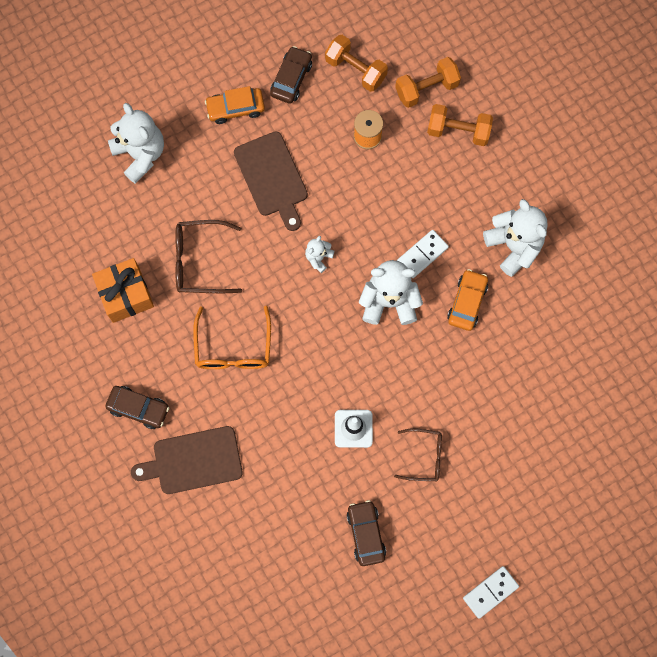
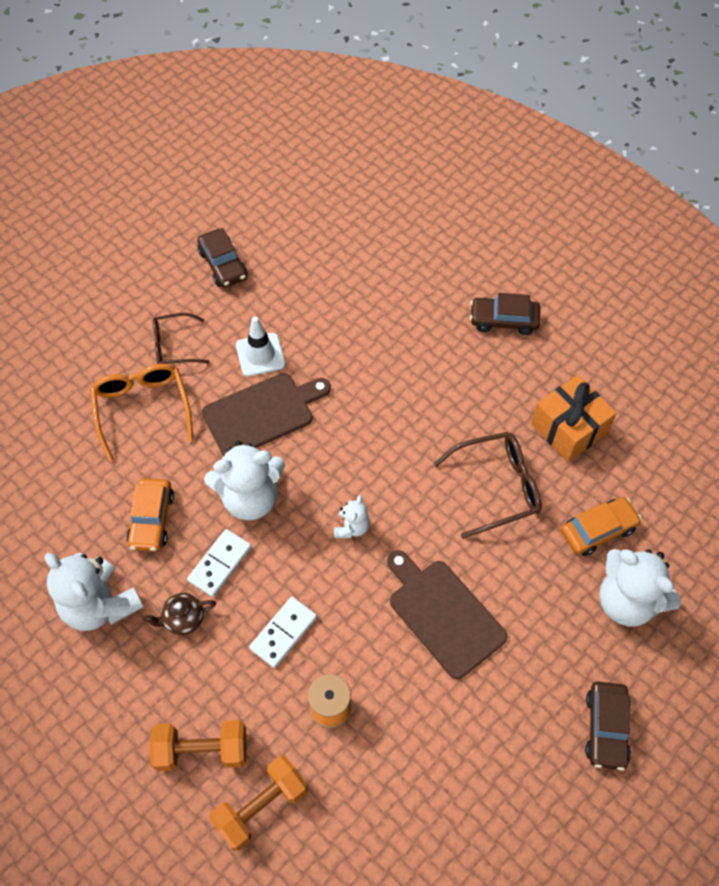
camera: 165 degrees right, 15 degrees down
brown cutting board [131,426,243,494] -> brown cutting board moved to [202,373,331,456]
orange glasses [193,306,271,369] -> orange glasses moved to [90,364,193,461]
orange car [205,86,265,124] -> orange car moved to [561,497,642,556]
brown car [270,46,312,104] -> brown car moved to [585,682,631,771]
orange dumbbell [325,35,388,92] -> none
white domino [463,566,519,619] -> white domino moved to [249,597,317,668]
none -> brown teapot [142,593,216,635]

